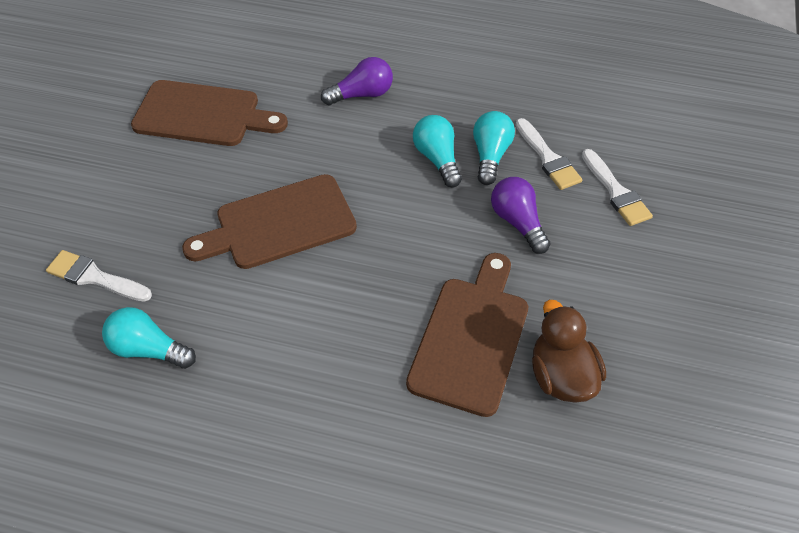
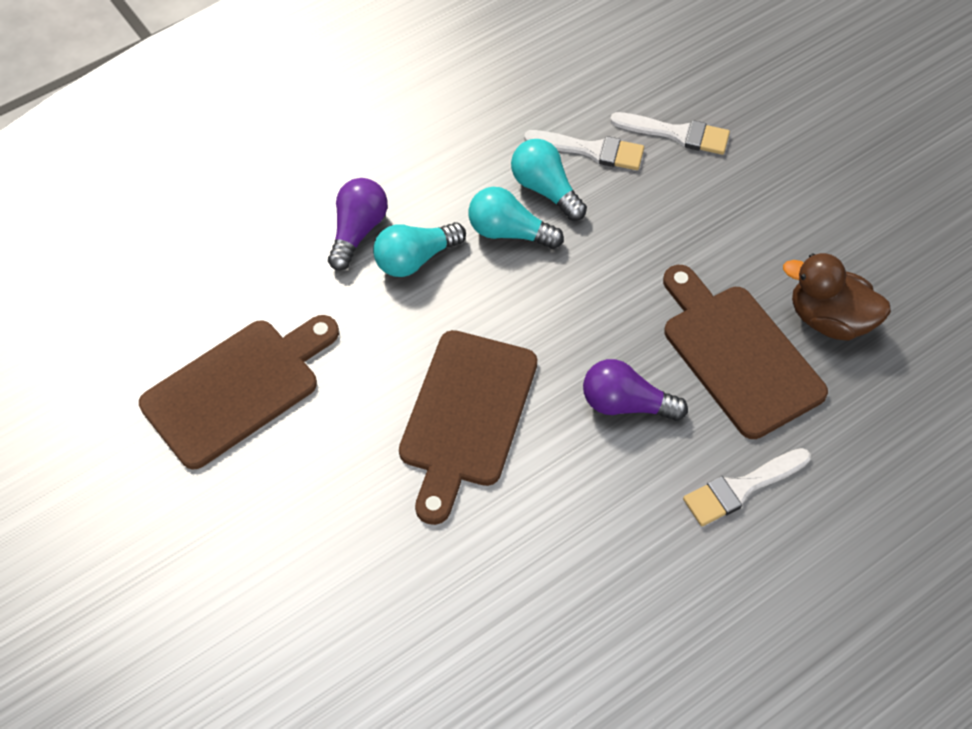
camera: 50 degrees left, 5 degrees up
white brush [46,250,152,302] -> white brush moved to [683,448,811,526]
turquoise light bulb [102,307,196,369] -> turquoise light bulb moved to [373,222,466,277]
purple light bulb [491,177,550,254] -> purple light bulb moved to [583,359,688,421]

